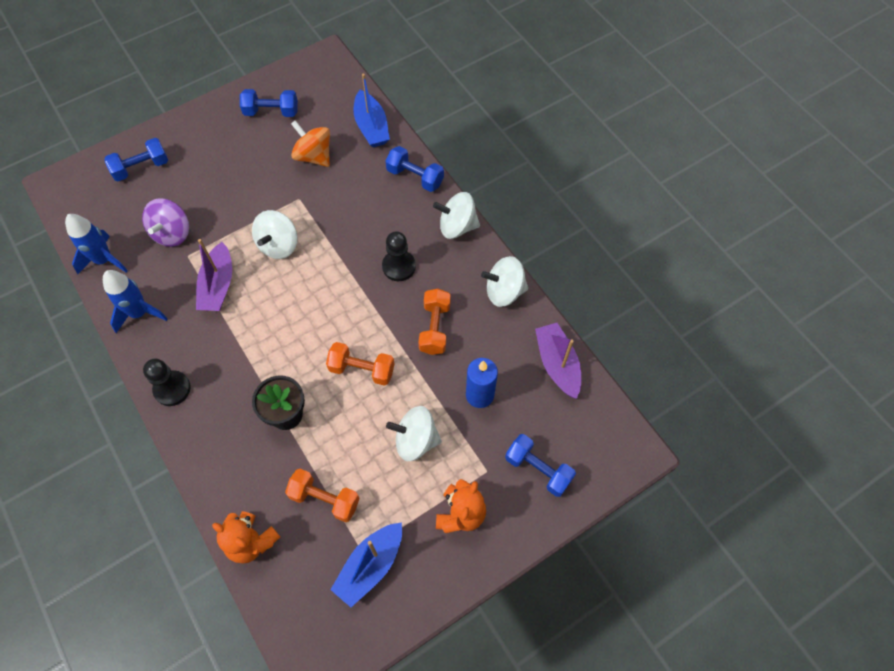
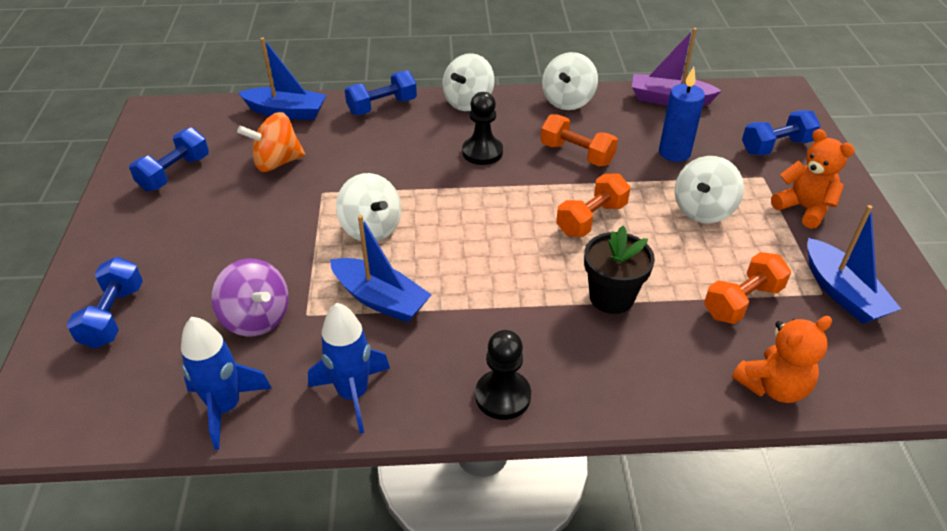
camera: 60 degrees left, 20 degrees down
purple boat [196,239,232,311] -> blue boat [330,215,432,322]

